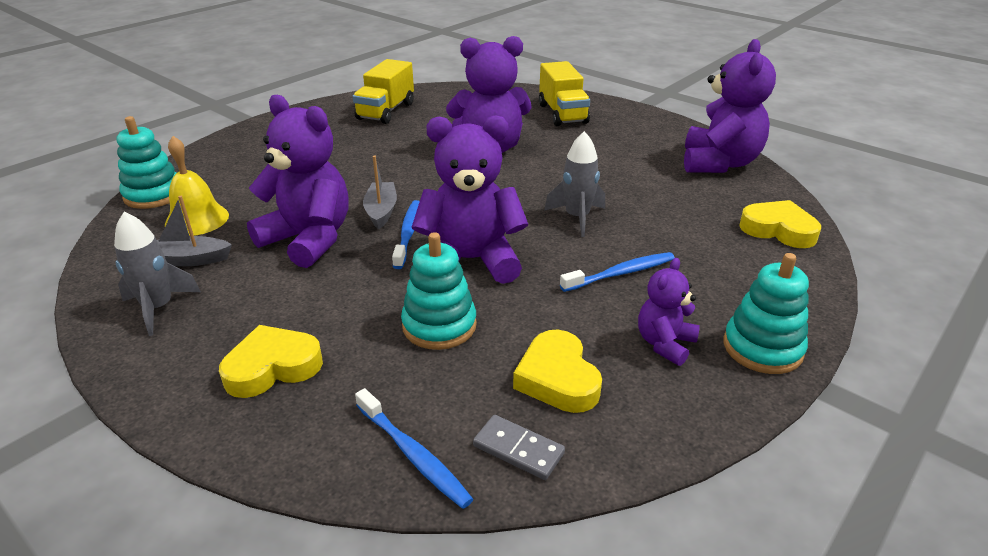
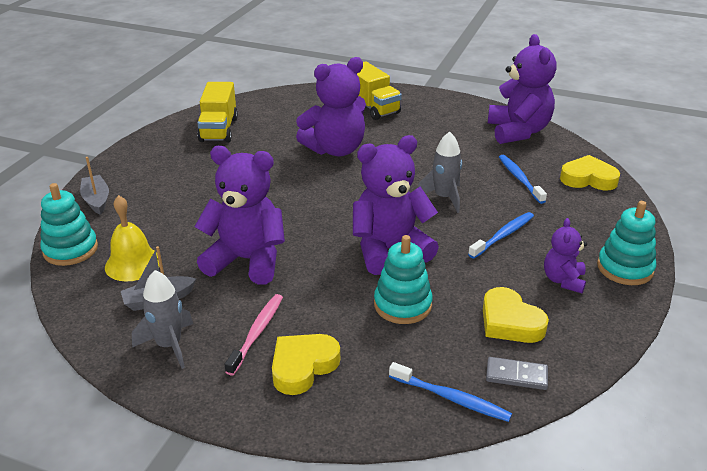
camera: 20 degrees left, 0 degrees up
grey boat [363,156,397,229] -> grey boat moved to [80,157,109,215]
blue toothbrush [392,200,420,269] -> blue toothbrush moved to [499,155,547,204]
none -> pink toothbrush [225,294,283,376]

